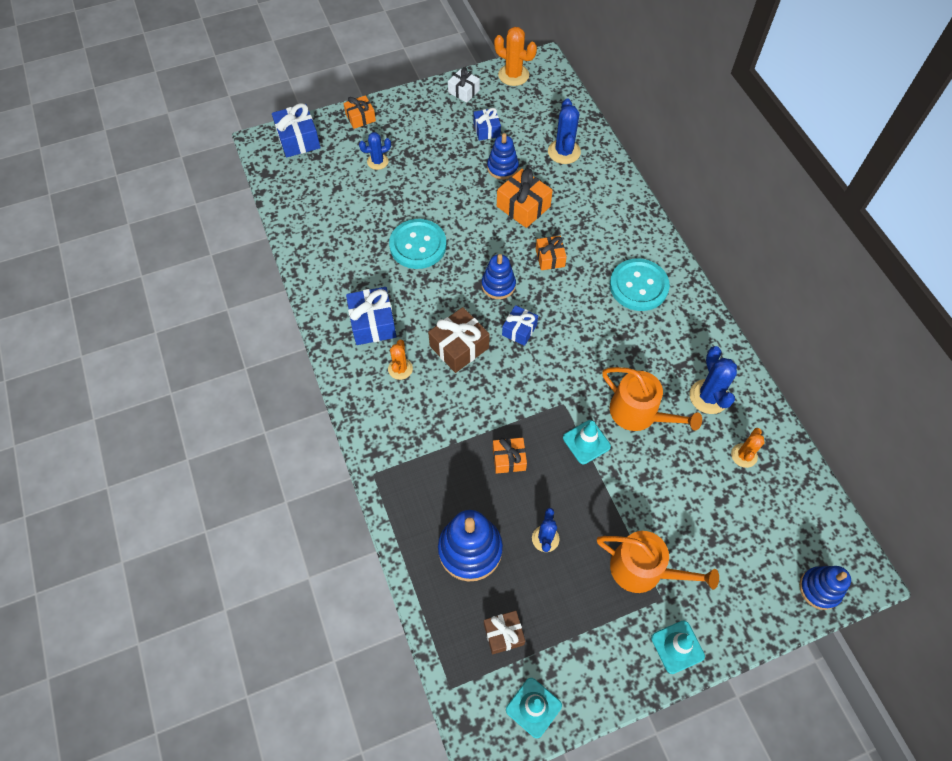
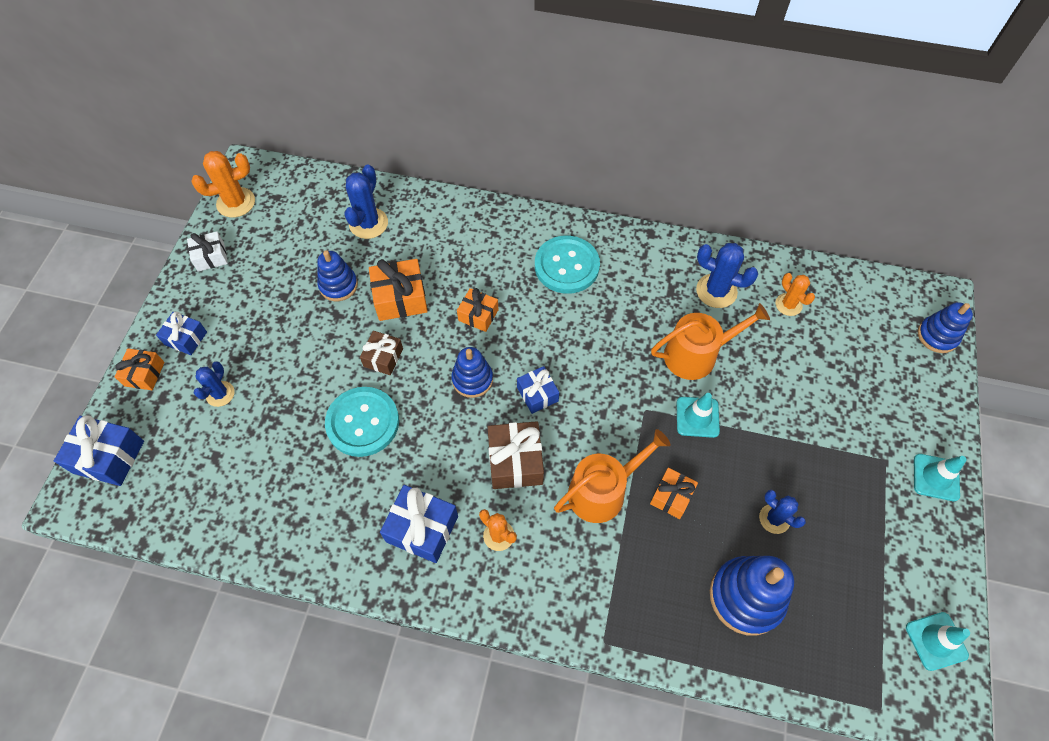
camera: 55 degrees left, 0 degrees up
blue gift [473,108,501,140] -> blue gift moved to [156,311,207,355]
brown gift [484,611,525,655] -> brown gift moved to [360,331,403,375]
blue cactus [548,99,581,164] -> blue cactus turned 75 degrees clockwise [344,164,388,239]
orange watering can [597,531,719,593] -> orange watering can moved to [554,429,670,523]

